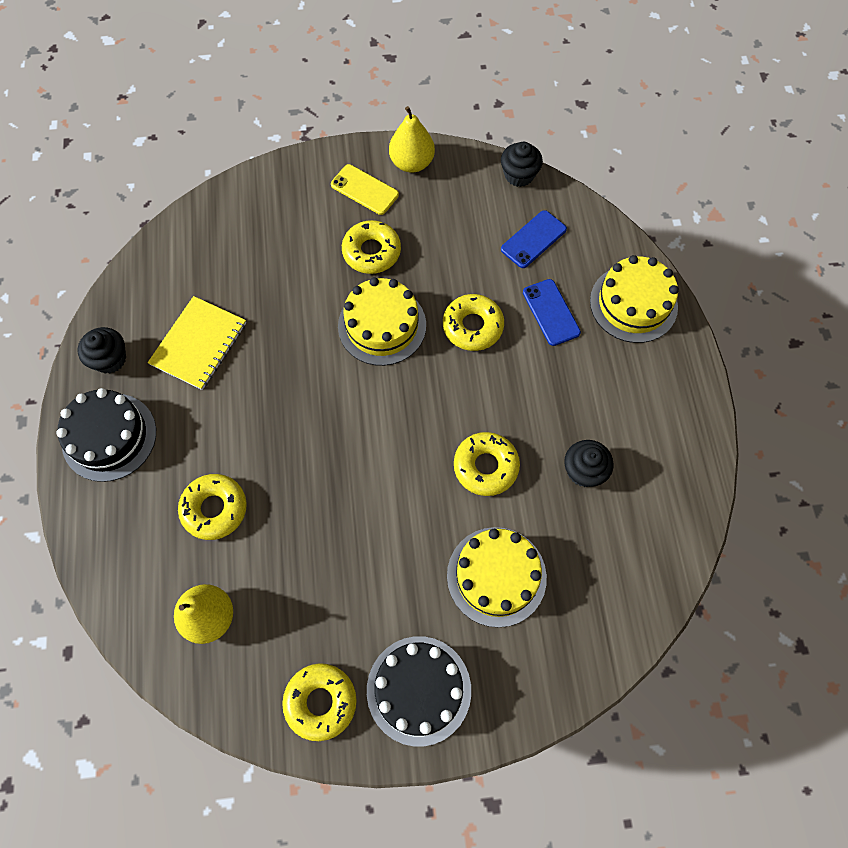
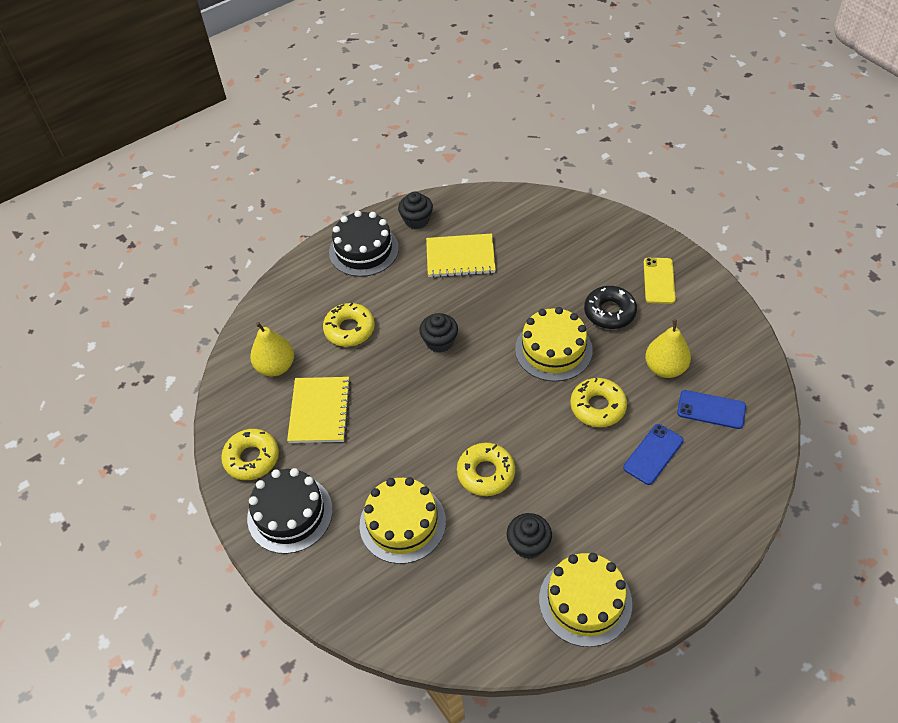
camera: 65 degrees right, 15 degrees down
yellow donut [342,220,401,274] -> black donut [584,286,637,329]
yellow pear [389,106,435,173] -> yellow pear moved to [645,319,691,378]
black cupcake [501,142,543,187] -> black cupcake moved to [419,313,458,353]
yellow cake [590,255,679,343] -> yellow cake moved to [539,553,632,647]
none -> yellow notebook [287,377,351,443]

